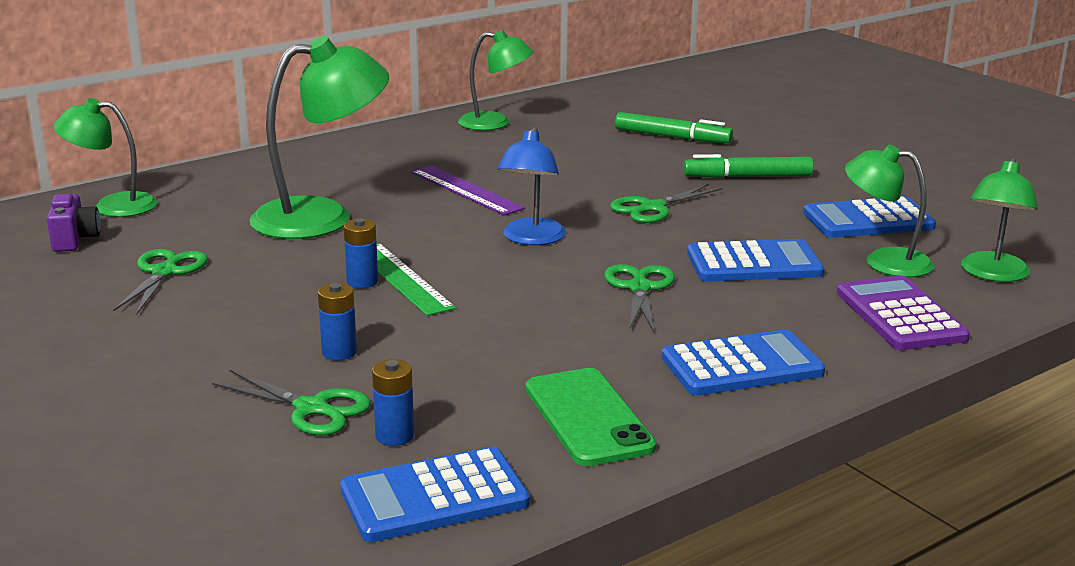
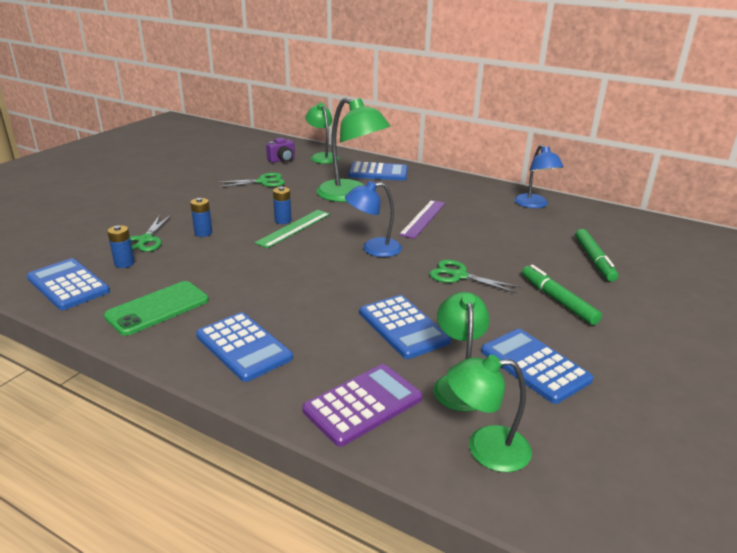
camera: 65 degrees right, 5 degrees up
green lamp [458,30,534,131] -> blue lamp [514,144,564,208]
green scissors [604,264,675,332] -> none
none -> blue calculator [349,162,408,181]

